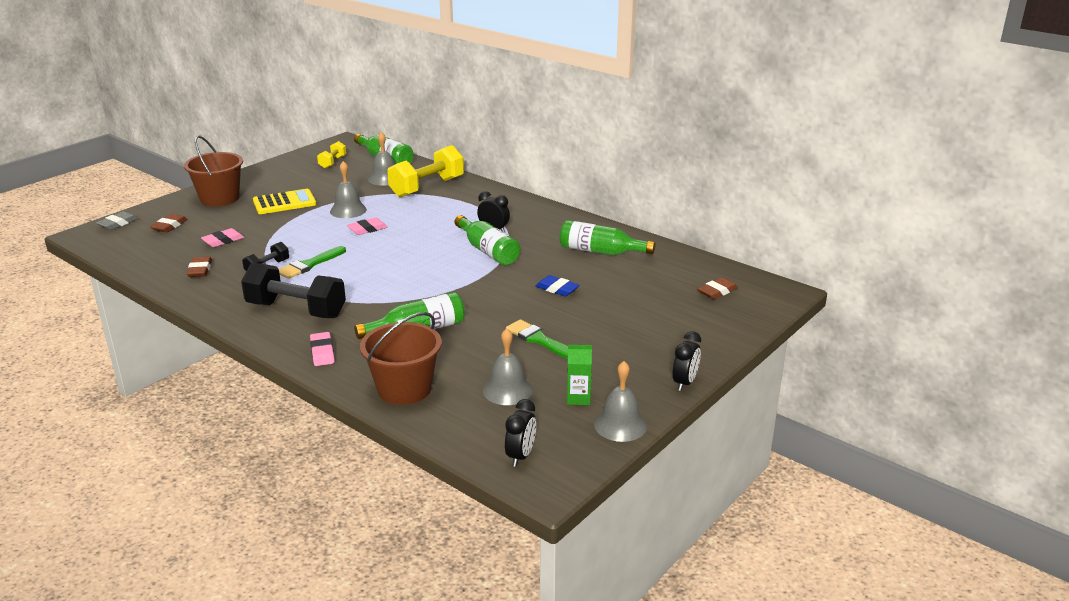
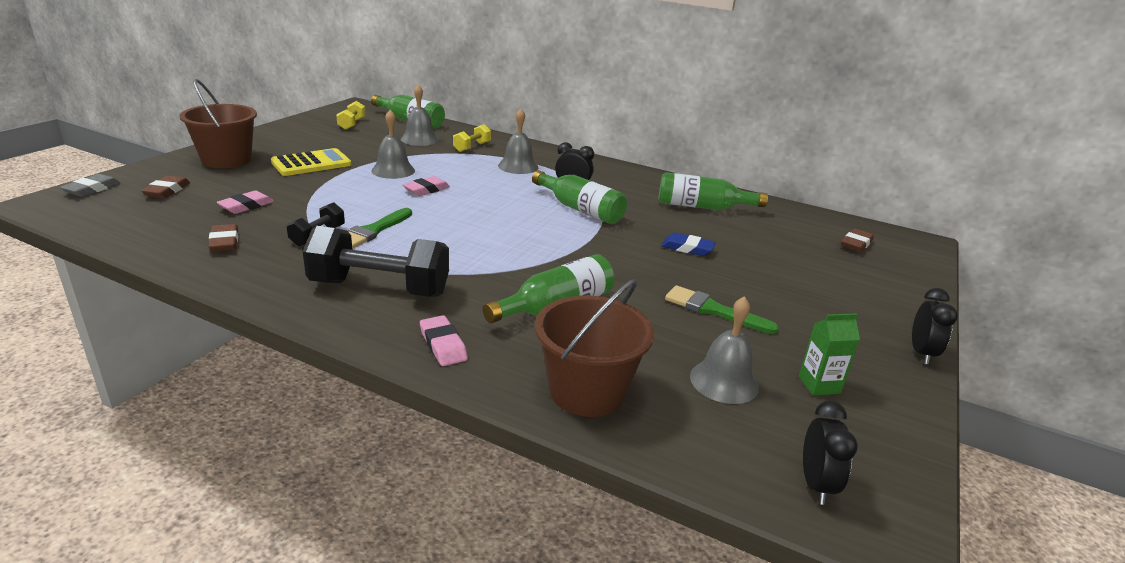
camera: 15 degrees left, 0 degrees up
yellow dumbbell [387,145,464,197] -> yellow dumbbell [453,124,491,152], size x0.50
grey bell [594,361,647,442] -> grey bell moved to [498,108,538,174]

